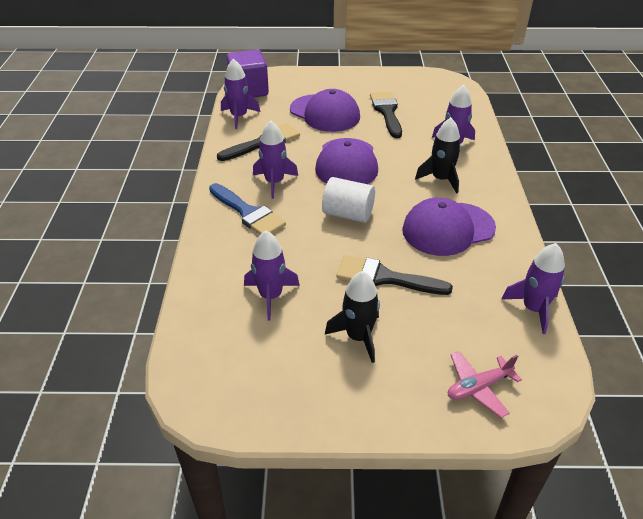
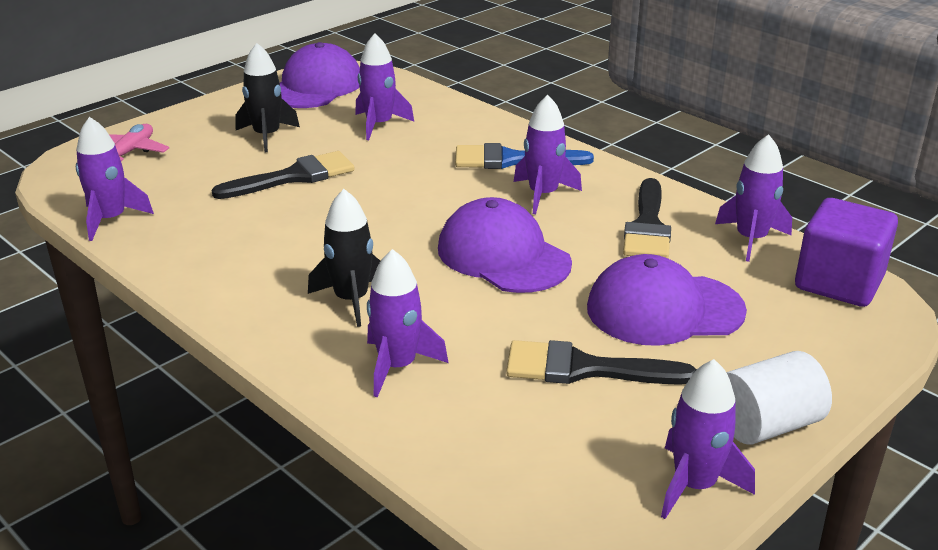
camera: 135 degrees right, 10 degrees down
white cylinder [322,177,375,223] -> white cylinder moved to [726,351,832,445]
black brush [370,91,402,138] -> black brush turned 150 degrees clockwise [506,340,697,385]
purple cap [402,198,496,256] -> purple cap moved to [280,42,360,108]
none -> purple rocket [661,359,755,519]

